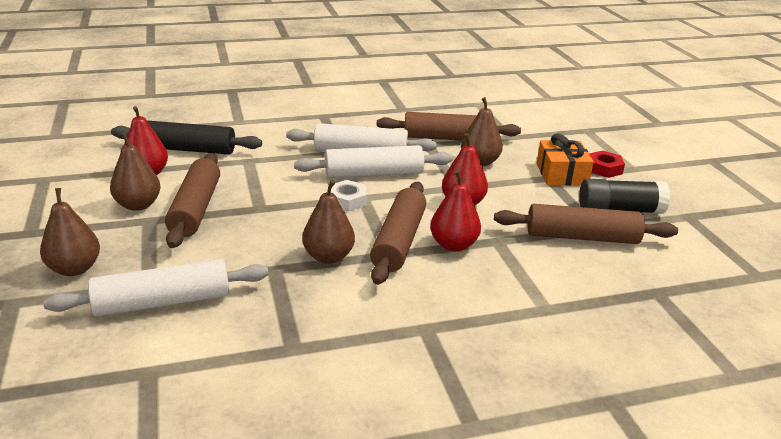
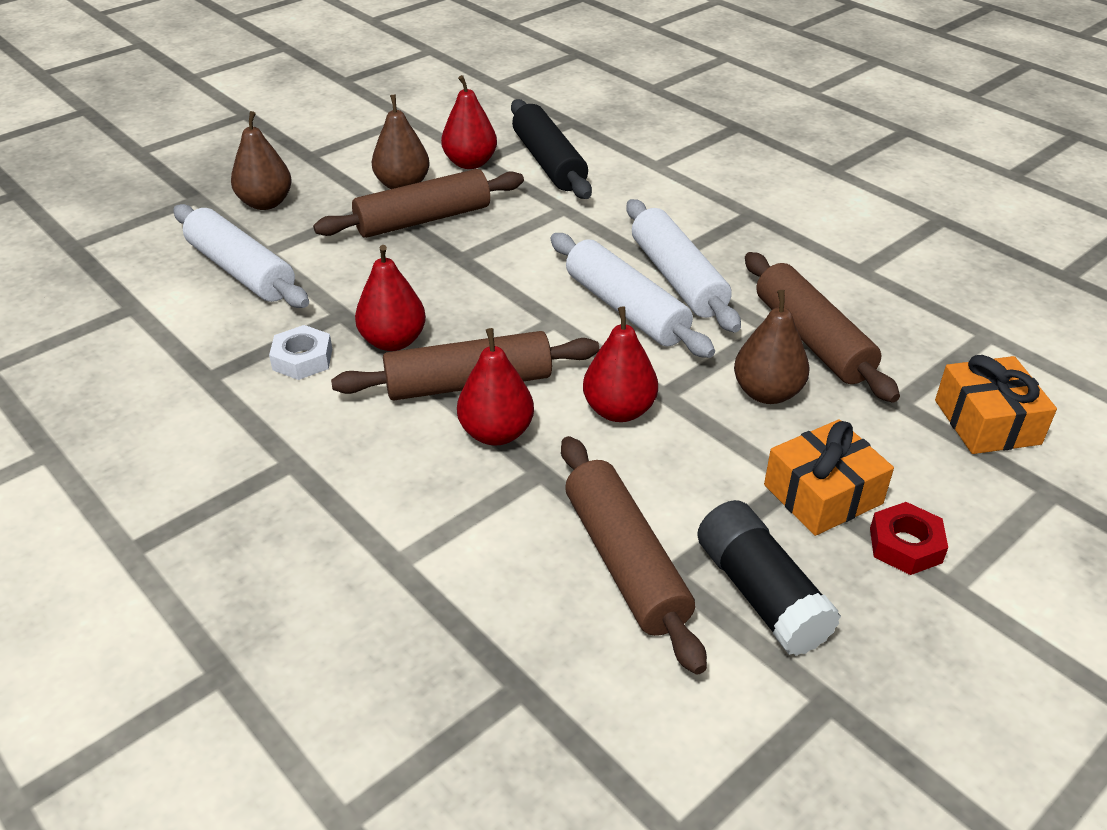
camera: 65 degrees right, 10 degrees up
brown pear [302,180,355,264] -> red pear [355,245,426,351]
white nut [331,180,367,212] -> white nut moved to [269,325,332,380]
none -> orange gift [935,355,1057,454]

